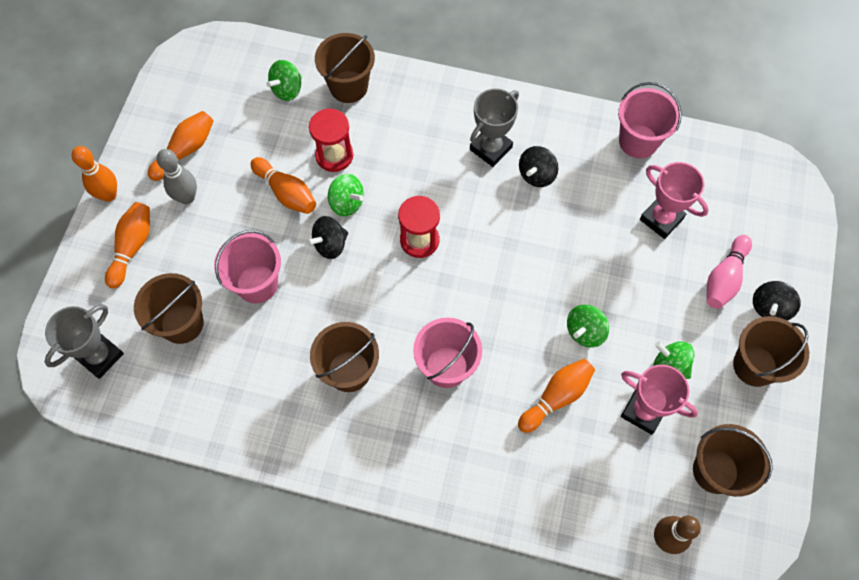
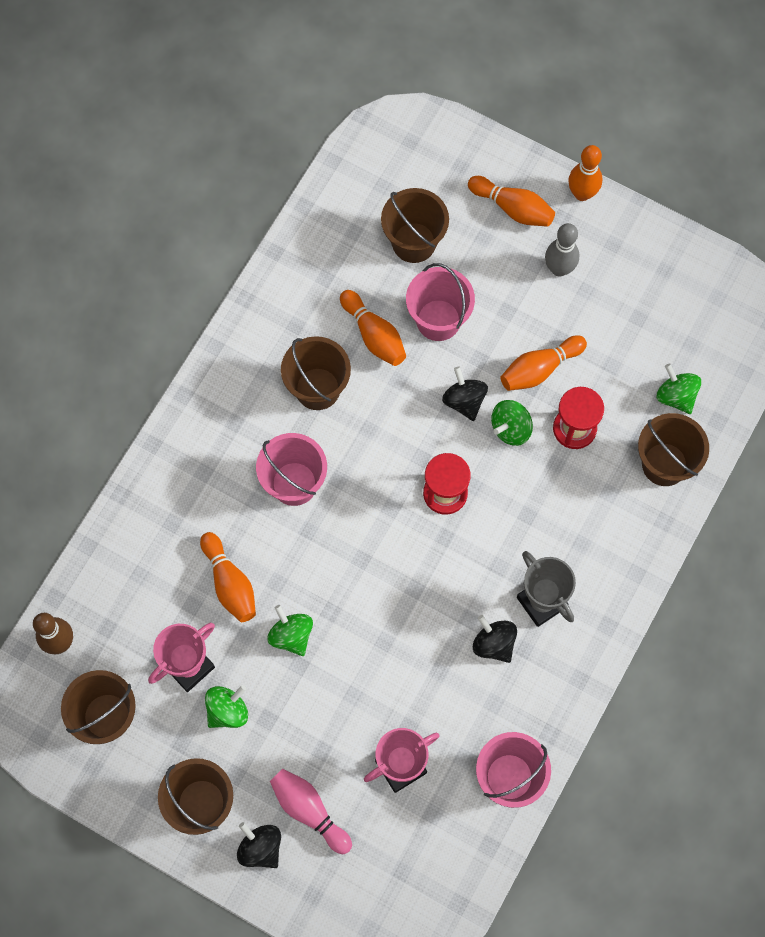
camera: 105 degrees right, 5 degrees up
grey trophy [45,304,124,379] -> none
orange bowling pin [148,111,213,181] -> orange bowling pin moved to [340,290,406,366]

